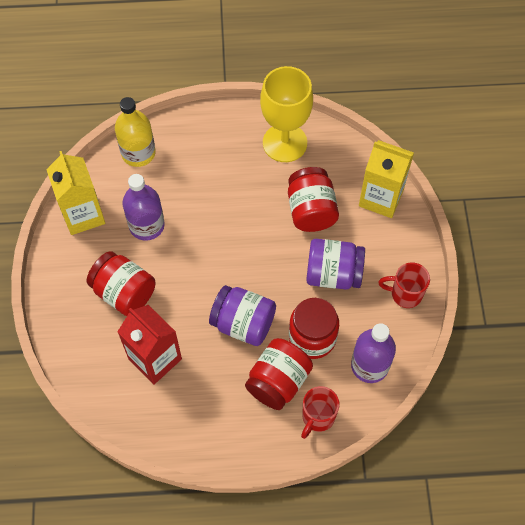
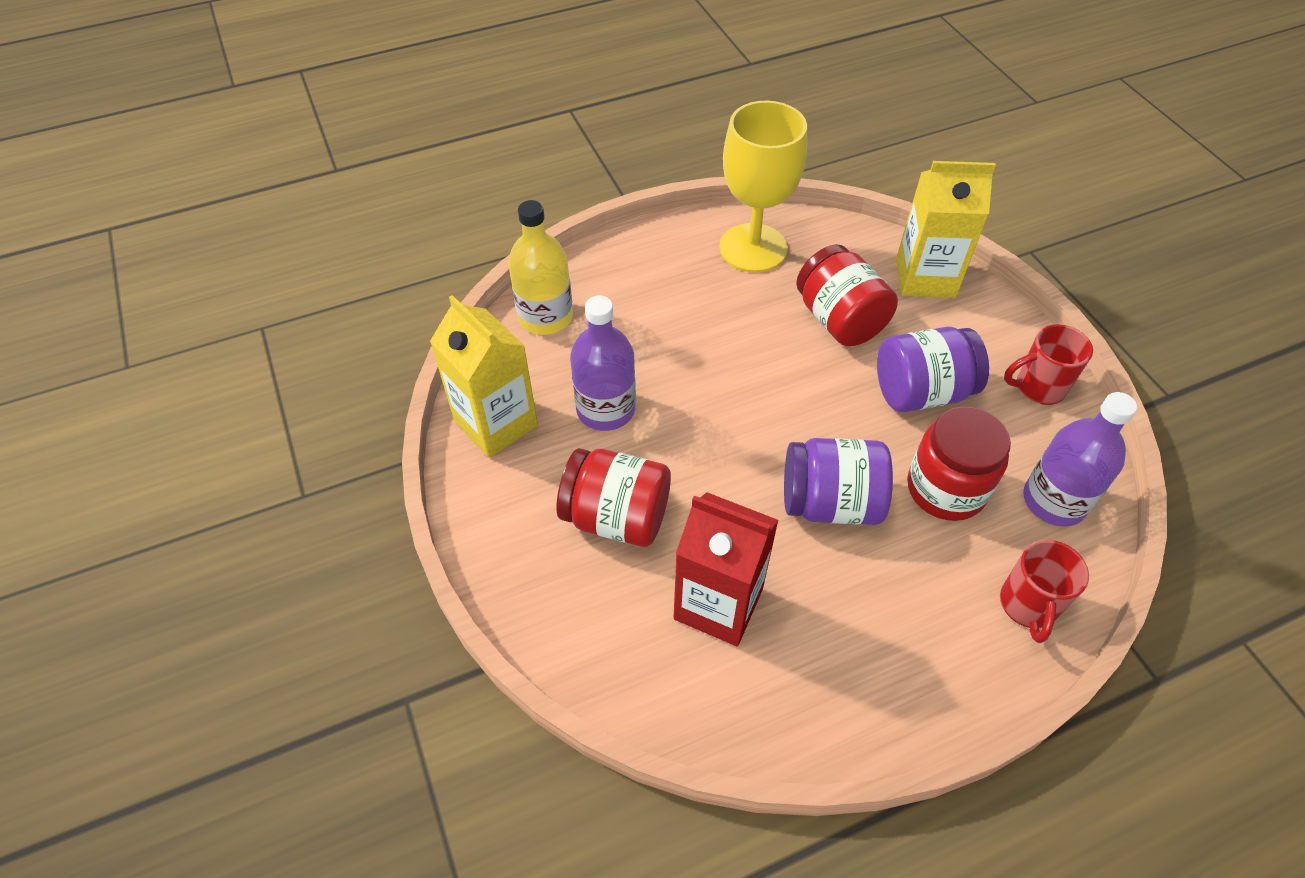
camera: 20 degrees left, 10 degrees down
red jar [245,338,313,410] -> none

